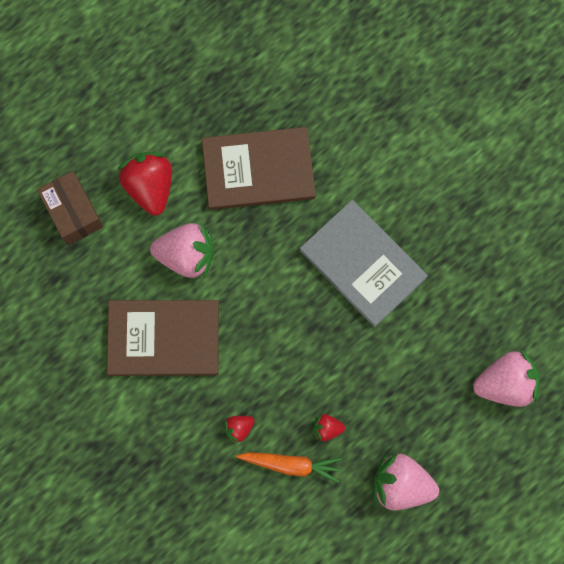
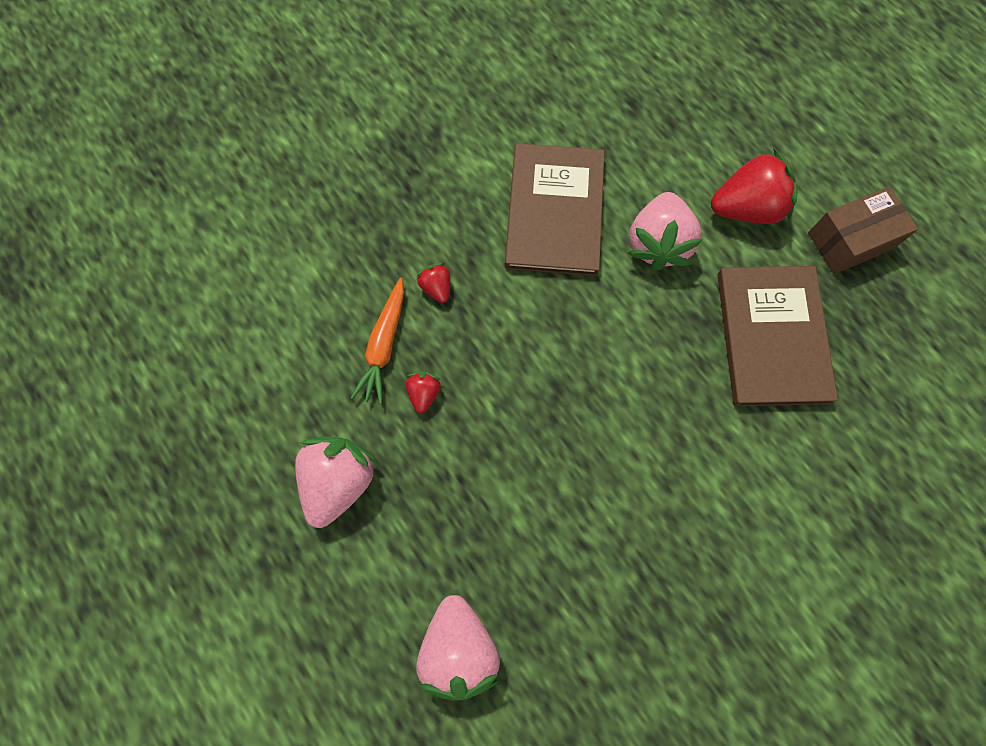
camera: 95 degrees right, 5 degrees down
brown box [37,171,103,245] -> brown box moved to [808,186,918,274]
grey book [300,200,428,327] -> none

